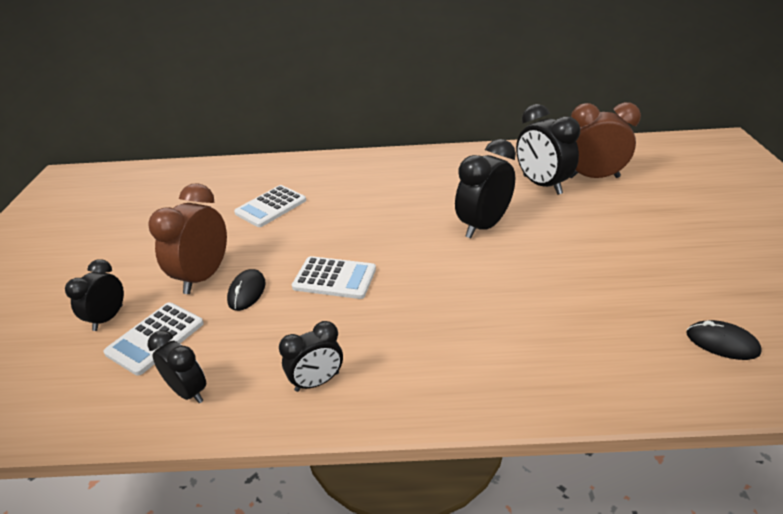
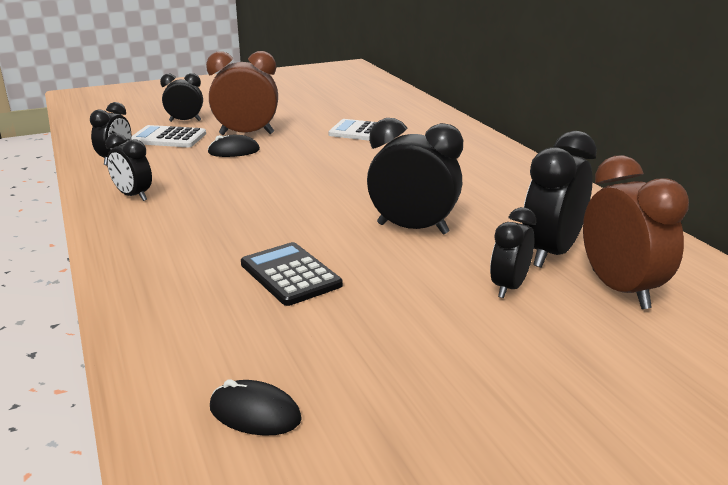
camera: 65 degrees right, 10 degrees down
white calculator [292,256,376,299] -> none
black mouse [686,320,762,360] -> black mouse turned 75 degrees counterclockwise [210,379,302,436]
none -> black calculator [241,242,343,306]
none -> black clock [490,207,536,298]

